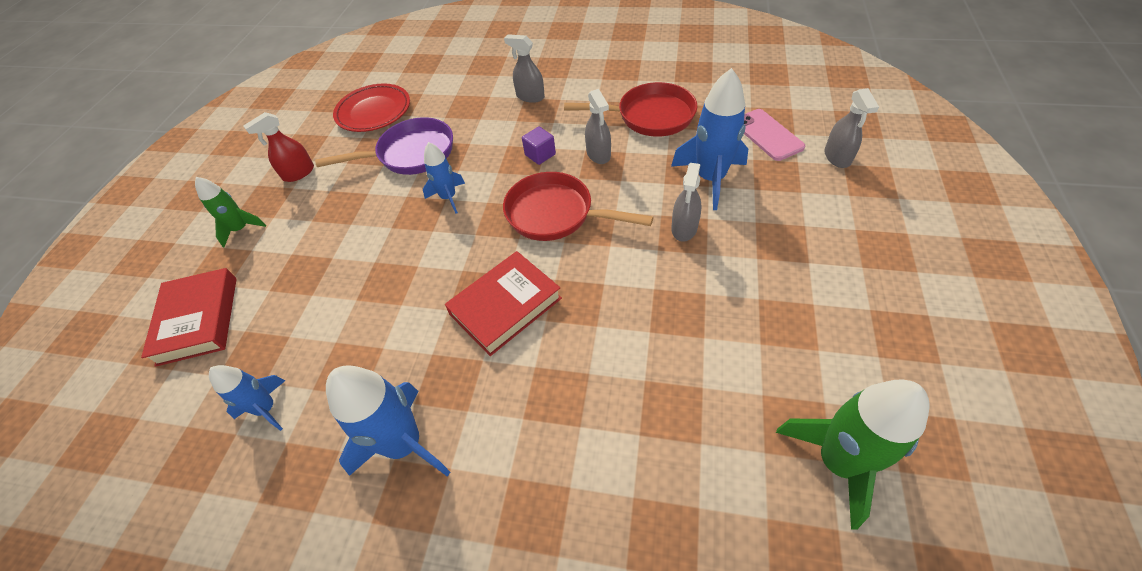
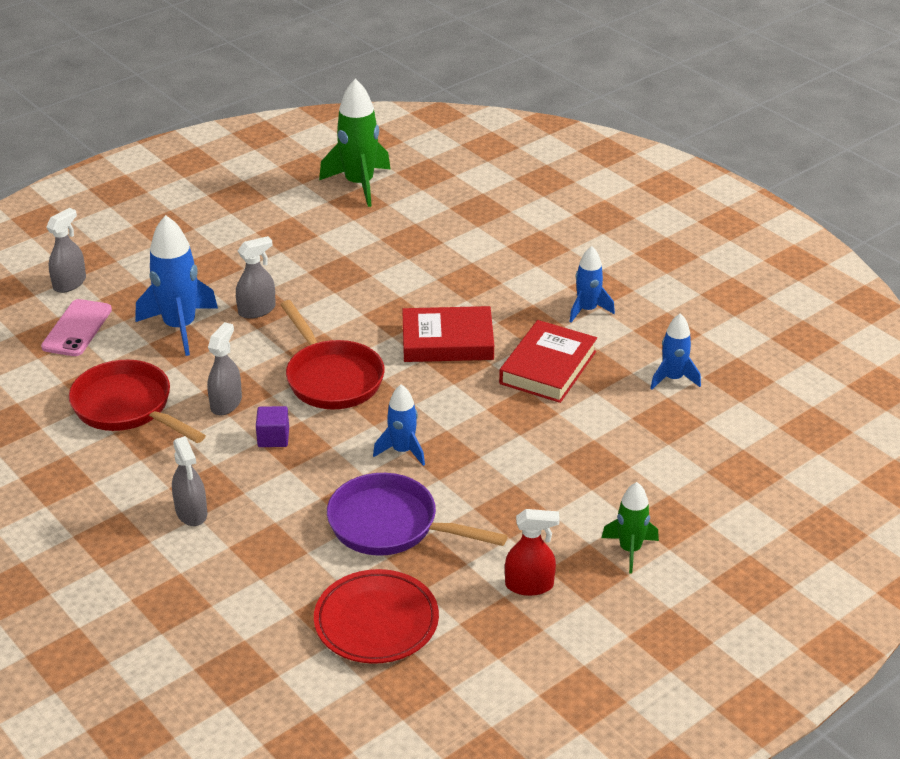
camera: 145 degrees left, 15 degrees down
red book [141,268,237,367] -> red book moved to [499,320,597,403]
blue rocket [326,365,450,476] -> blue rocket [569,246,615,323], size x0.59

